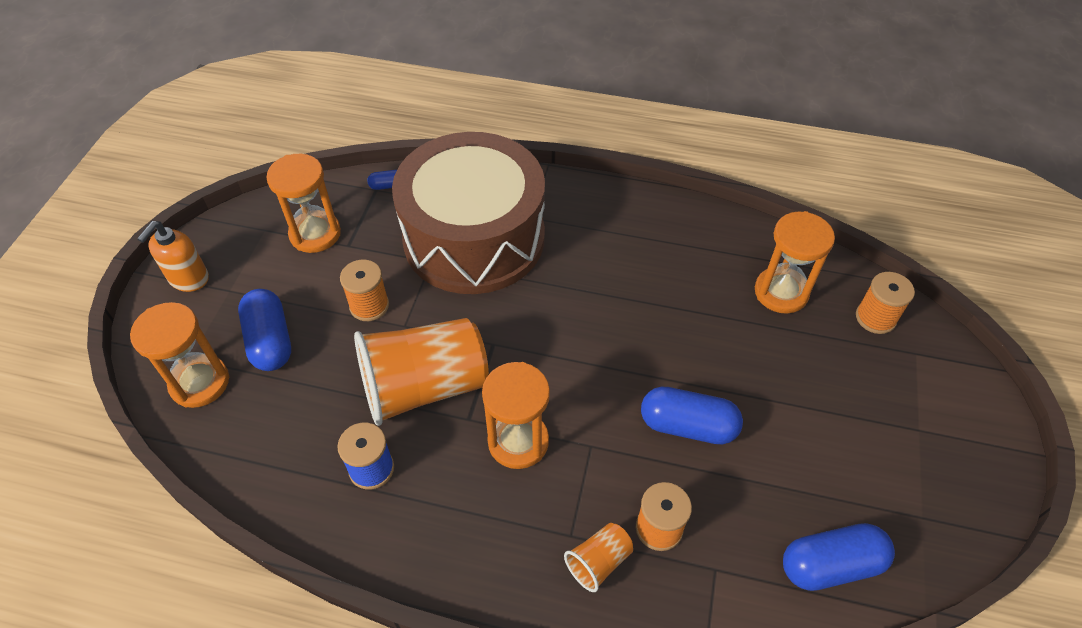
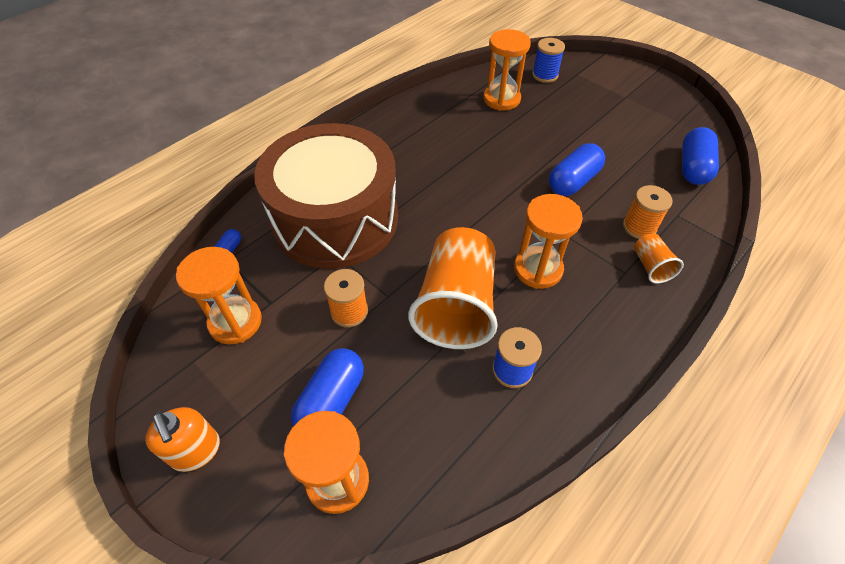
camera: 60 degrees left, 0 degrees up
blue capsule [238,289,291,371] -> blue capsule turned 75 degrees counterclockwise [291,348,364,426]
orange spool [856,272,915,334] -> blue spool [532,38,565,83]

